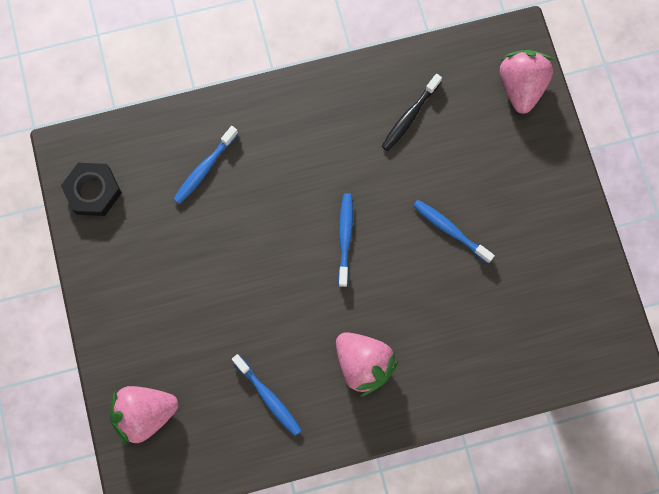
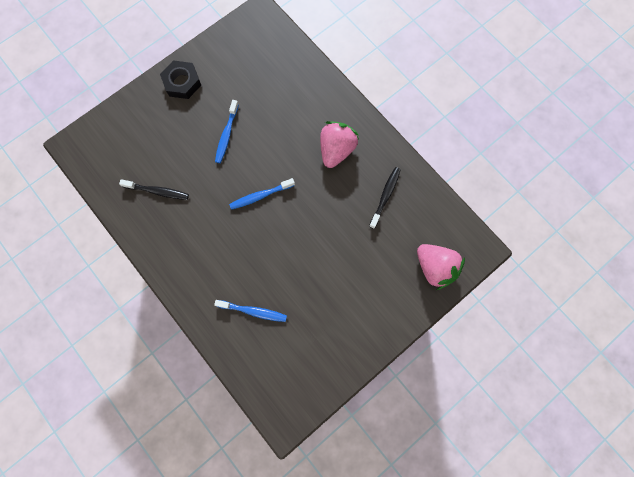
camera: 115 degrees left, 0 degrees up
black nut [61,163,122,216] -> black nut moved to [160,60,201,99]
blue toothbrush [232,354,301,436] -> black toothbrush [369,167,401,229]
pink strawberry [500,50,554,114] -> none

